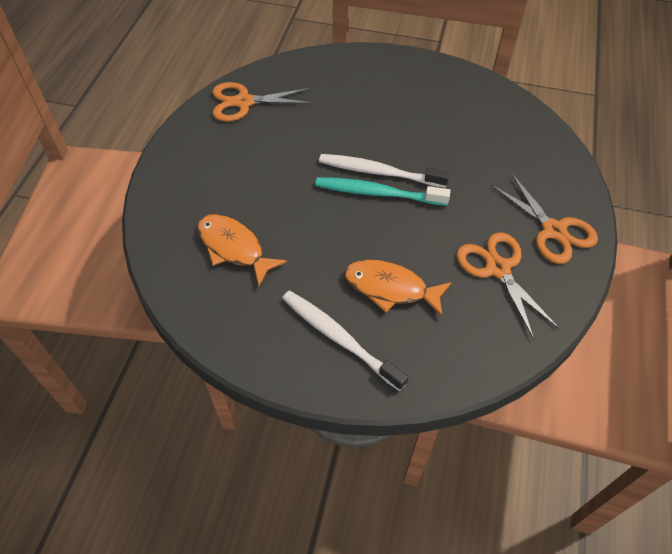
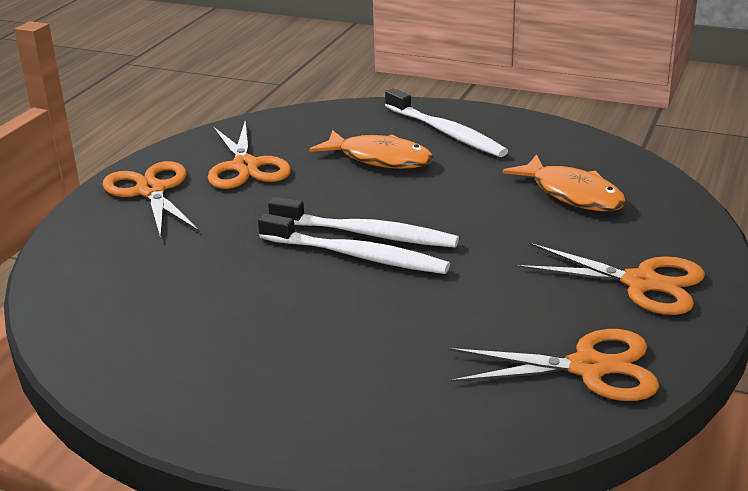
camera: 170 degrees left, 25 degrees down
turquoise toothbrush [315,177,450,206] -> white toothbrush [268,197,459,248]
none -> orange scissors [516,243,705,315]

